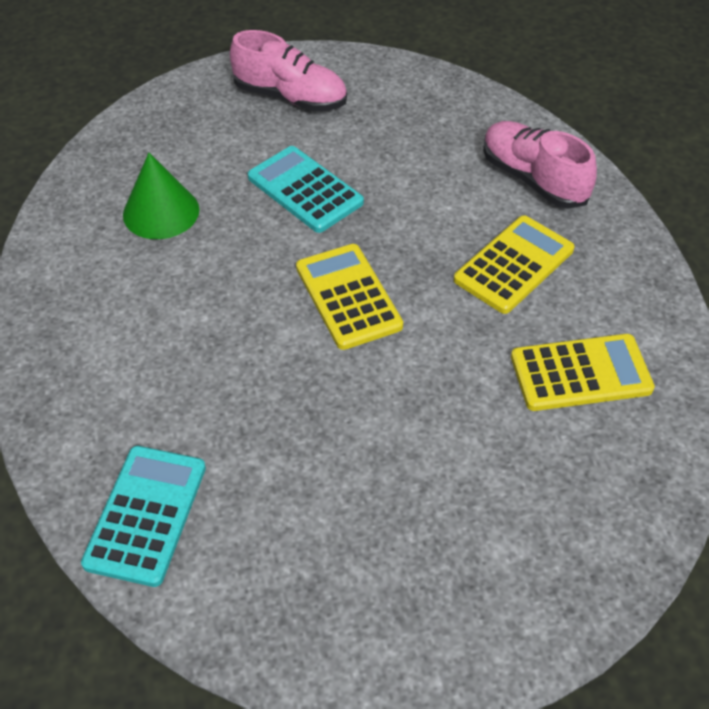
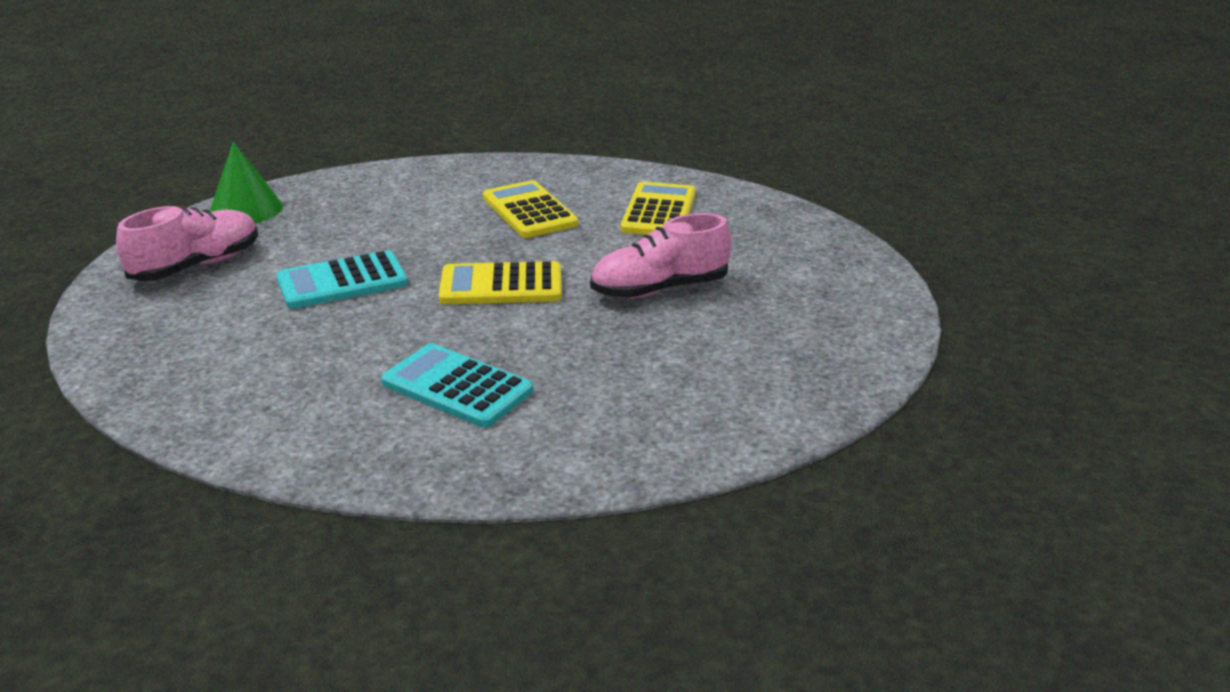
camera: 70 degrees left, 20 degrees down
turquoise calculator [81,446,206,587] -> turquoise calculator moved to [381,343,533,428]
green cone [123,153,199,239] -> green cone moved to [210,141,283,223]
pink shoe [483,121,597,209] -> pink shoe moved to [590,213,732,298]

